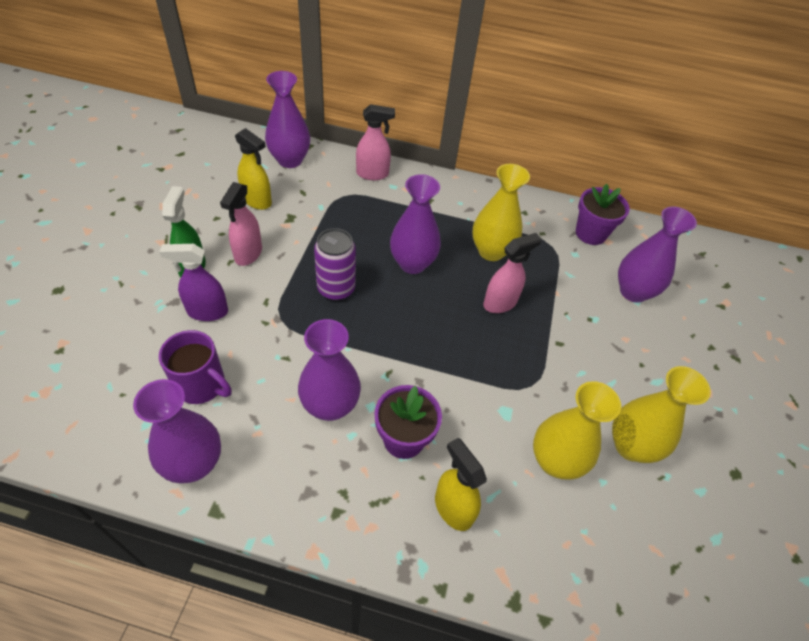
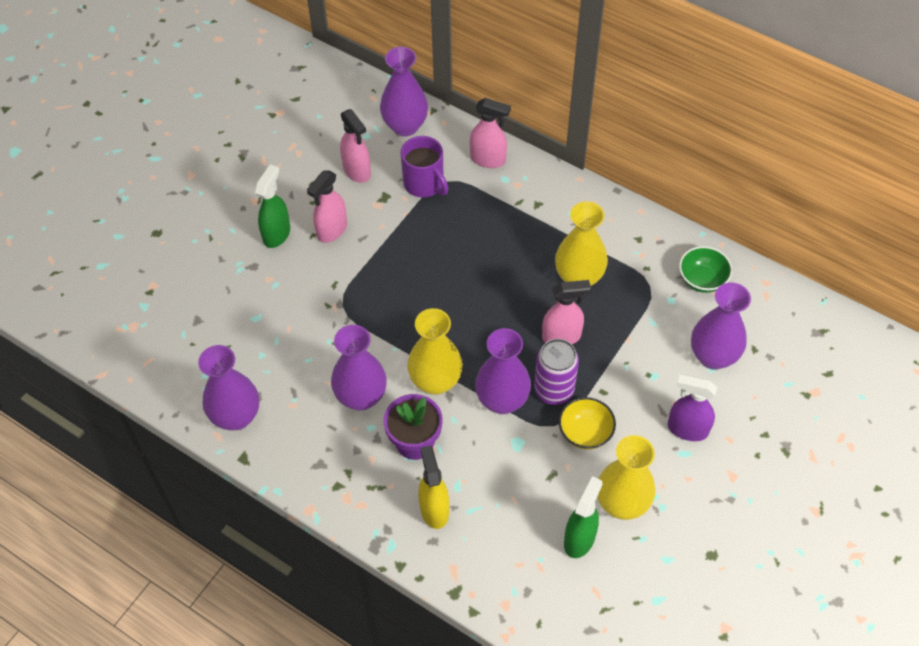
camera: 25 degrees right, 5 degrees up
purple mug [159,330,232,404] -> purple mug moved to [401,136,448,198]
purple spray bottle [160,244,228,321] -> purple spray bottle moved to [668,374,717,441]
yellow spray bottle [235,128,272,210] -> pink spray bottle [340,109,371,183]
purple can [314,228,356,301] -> purple can moved to [534,339,579,405]
purple vase [390,174,441,274] -> purple vase moved to [475,328,531,414]
yellow vase [533,381,621,480] -> yellow vase moved to [407,308,463,395]
purple flower pot [576,184,630,245] -> green bowl [679,246,732,293]
none -> yellow bowl [559,397,616,450]
none -> green spray bottle [564,476,603,558]

